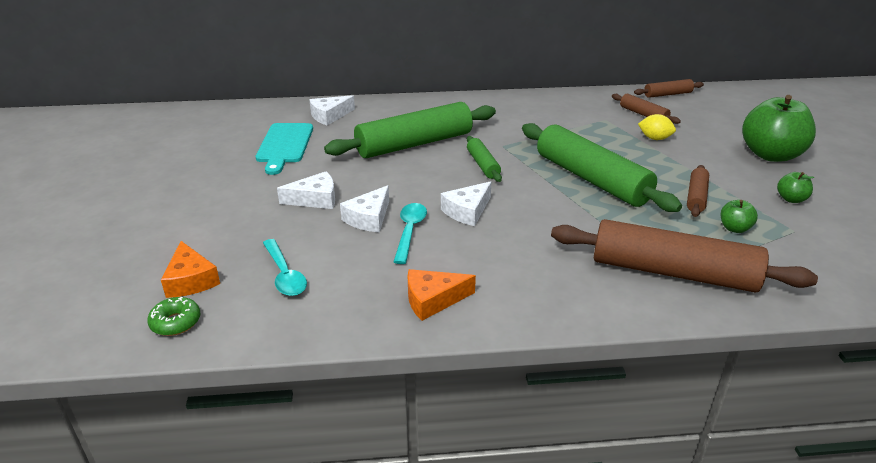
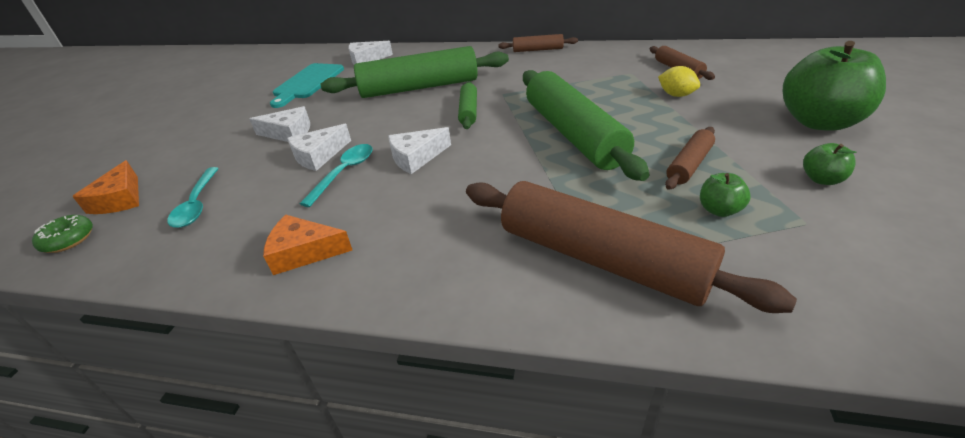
camera: 20 degrees right, 5 degrees up
brown rolling pin [634,79,704,98] -> brown rolling pin moved to [498,34,578,52]

